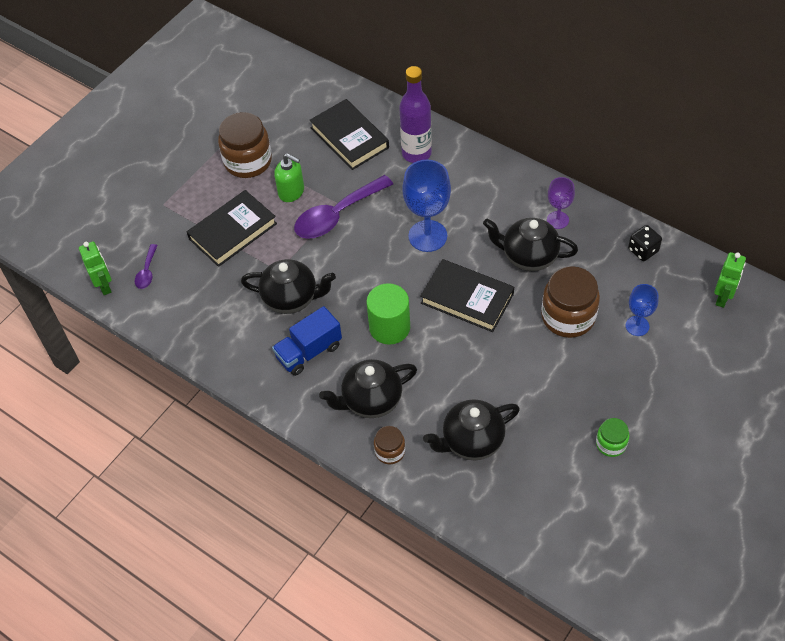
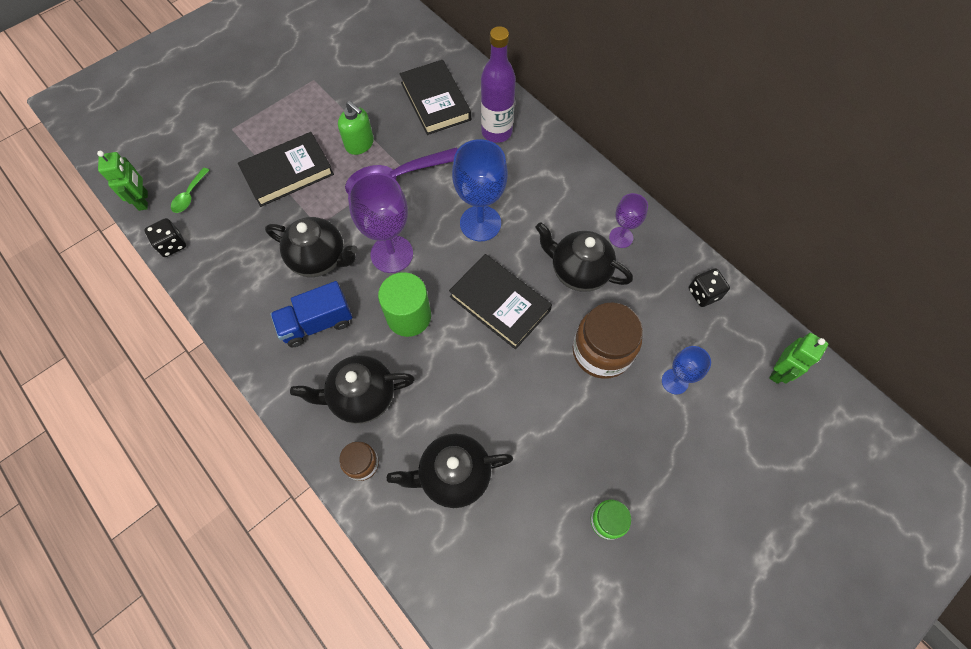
camera: 10 degrees right, 10 degrees up
purple spoon [135,244,158,289] -> green spoon [171,168,209,213]
brown jar [218,112,272,178] -> none
none -> black dice [144,218,186,257]
none -> purple goblet [348,173,413,273]

